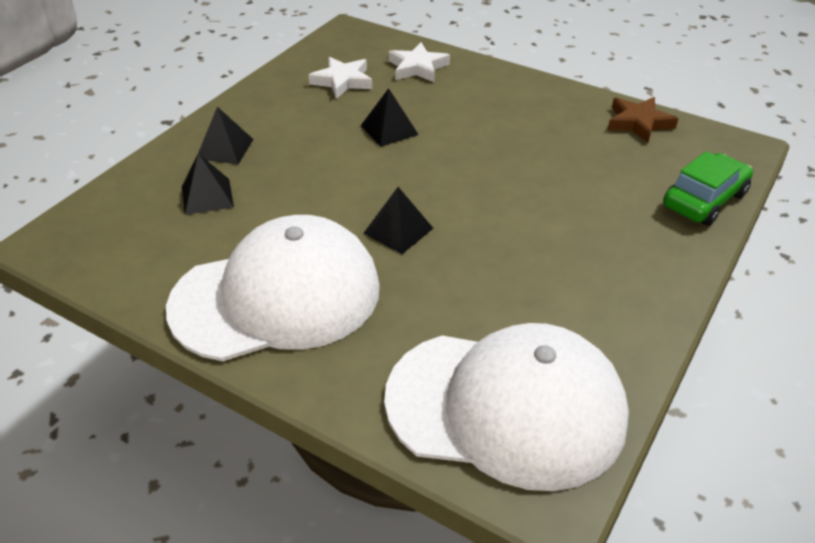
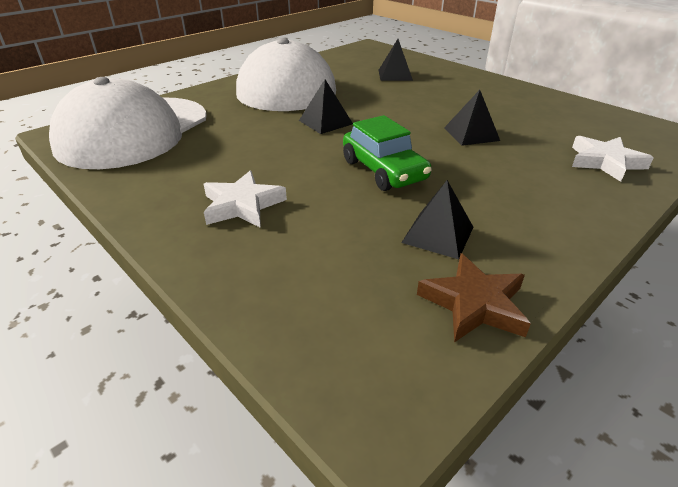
camera: 105 degrees right, 5 degrees down
black pyramid [198,107,253,164] -> black pyramid moved to [401,180,473,259]
white star [309,57,372,99] -> white star moved to [204,171,287,228]
green car [663,151,753,226] -> green car moved to [343,115,432,191]

